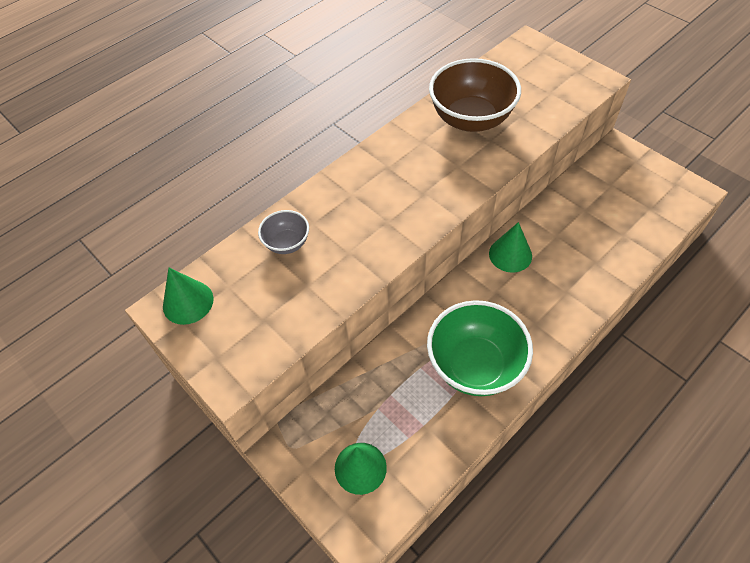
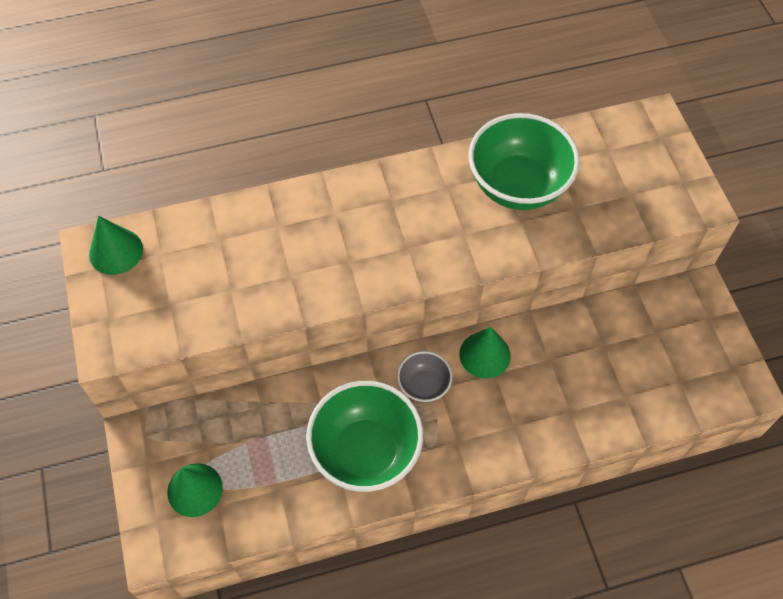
camera: 25 degrees right, 5 degrees up
grey bowl [258,210,309,254] -> grey bowl moved to [397,351,452,403]
brown bowl [429,58,521,132] -> green bowl [469,113,580,210]

